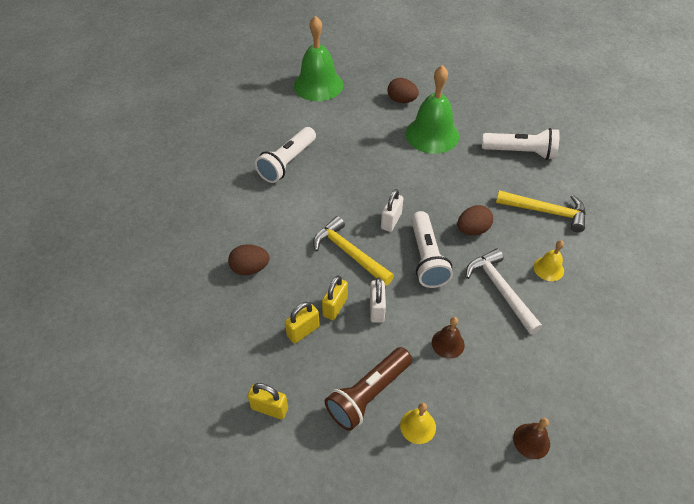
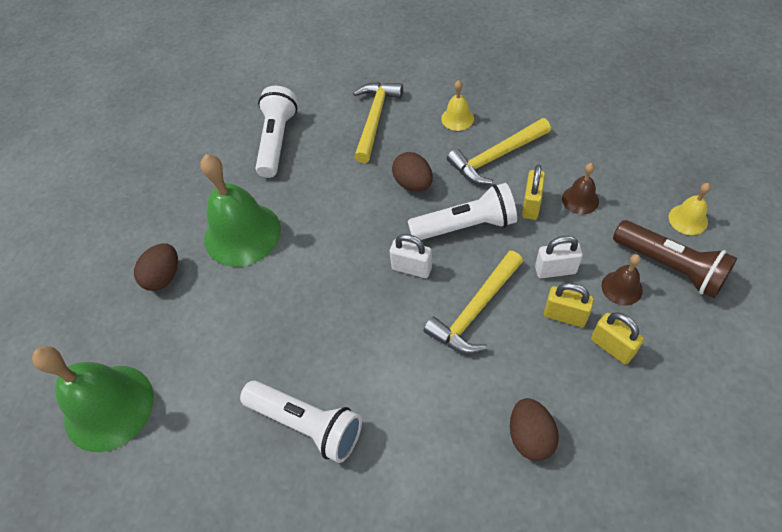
camera: 90 degrees left, 5 degrees up
yellow padlock [247,383,288,420] -> yellow padlock moved to [522,165,545,220]
white hammer [466,249,542,334] -> yellow hammer [447,118,551,184]
brown bell [513,418,550,459] -> brown bell moved to [601,254,643,306]

